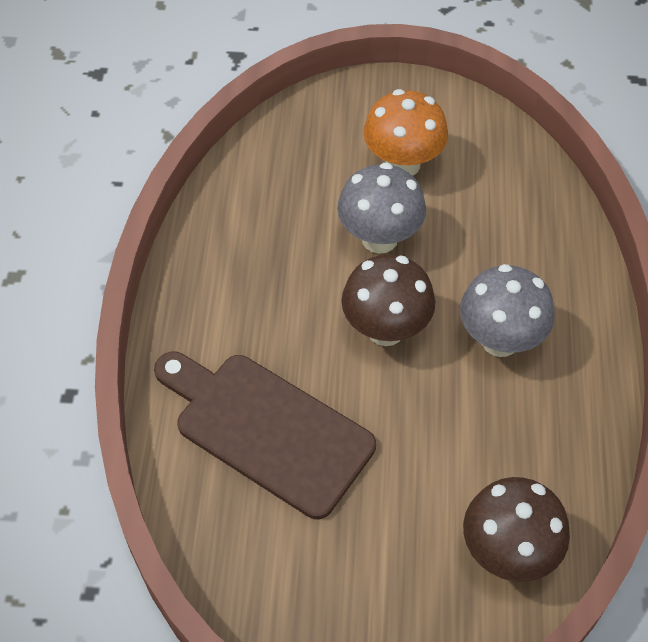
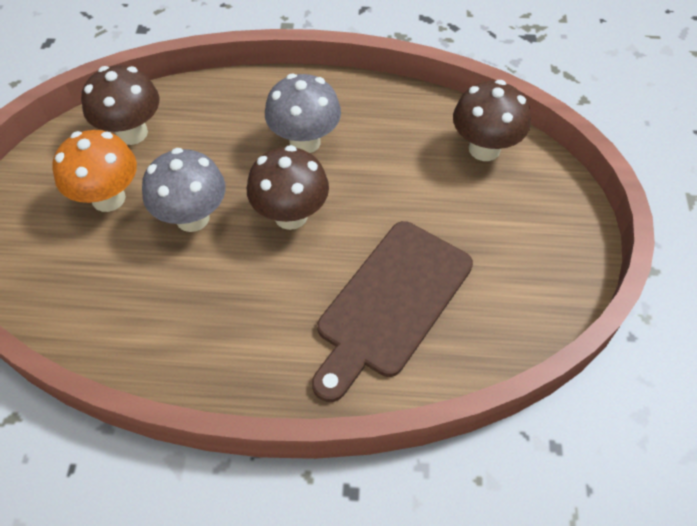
camera: 90 degrees left, 0 degrees up
none -> brown mushroom [81,65,159,145]

